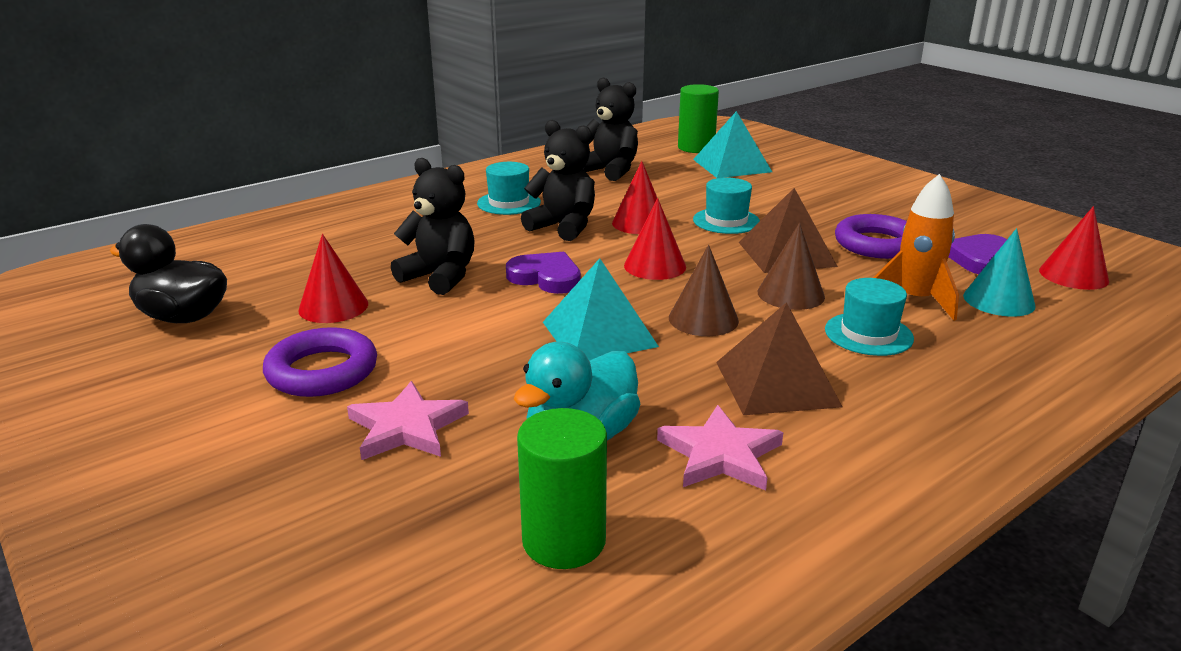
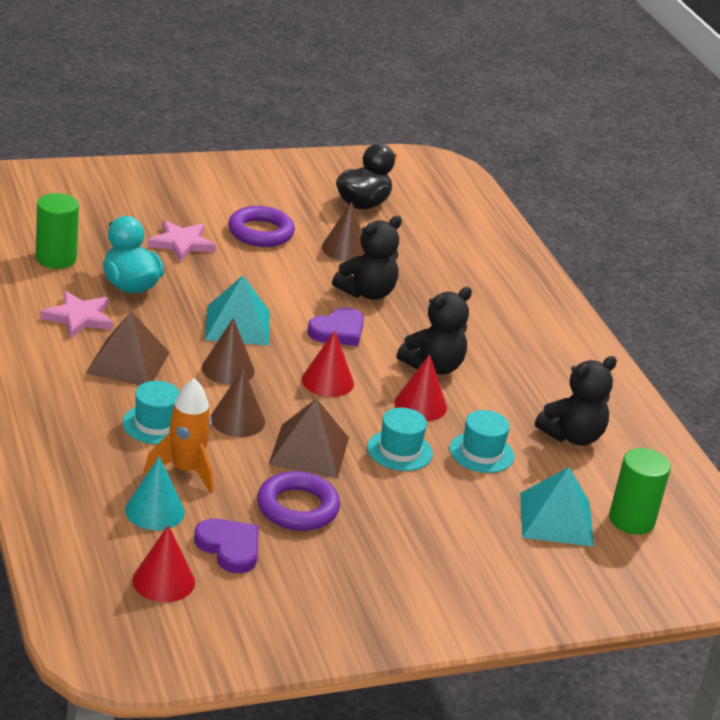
camera: 105 degrees right, 5 degrees up
red cone [298,234,368,323] -> brown cone [322,202,365,261]
turquoise hat [477,162,541,215] -> turquoise hat moved to [450,410,514,473]

